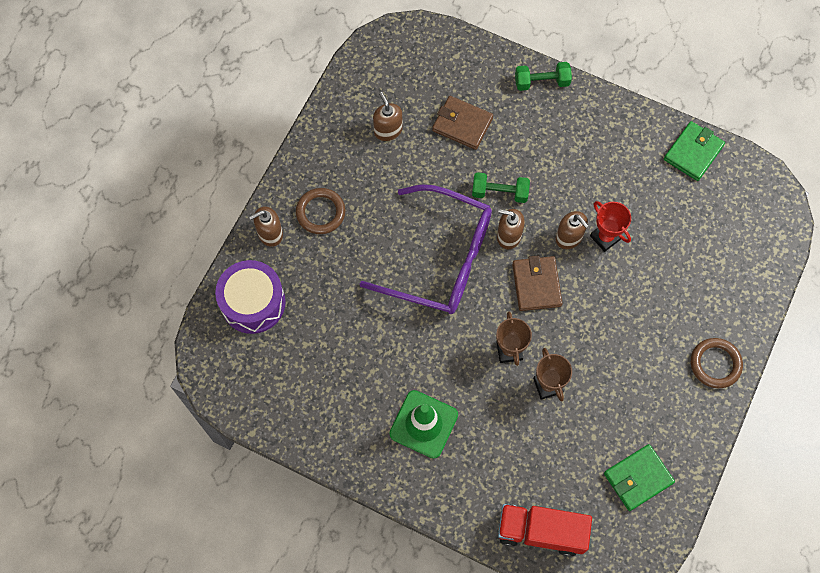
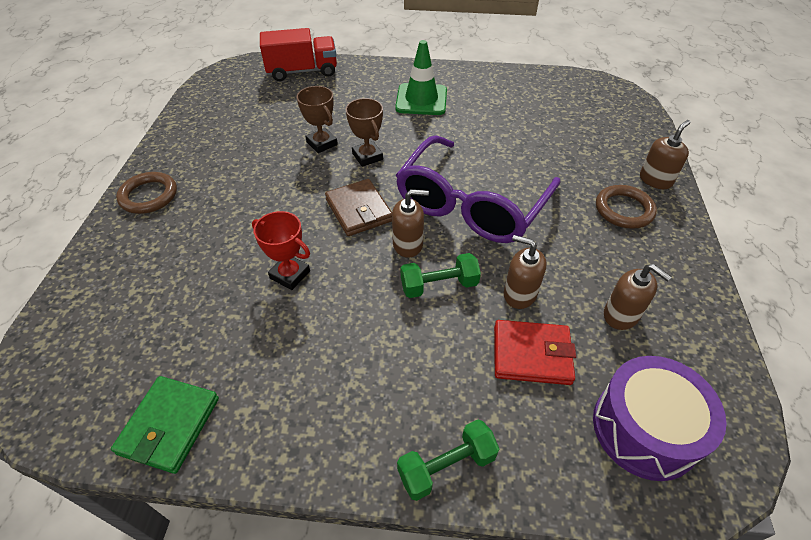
camera: 160 degrees right, 20 degrees down
purple drum [215,260,286,334] -> purple drum moved to [593,356,727,481]
purple glasses [360,185,492,314] -> purple glasses turned 60 degrees counterclockwise [396,135,561,243]
brown wallet [432,96,493,150] -> red wallet [494,320,576,385]
brown soap dispenser [555,211,589,249] -> brown soap dispenser moved to [504,235,547,309]
green wallet [604,444,675,511] -> none

